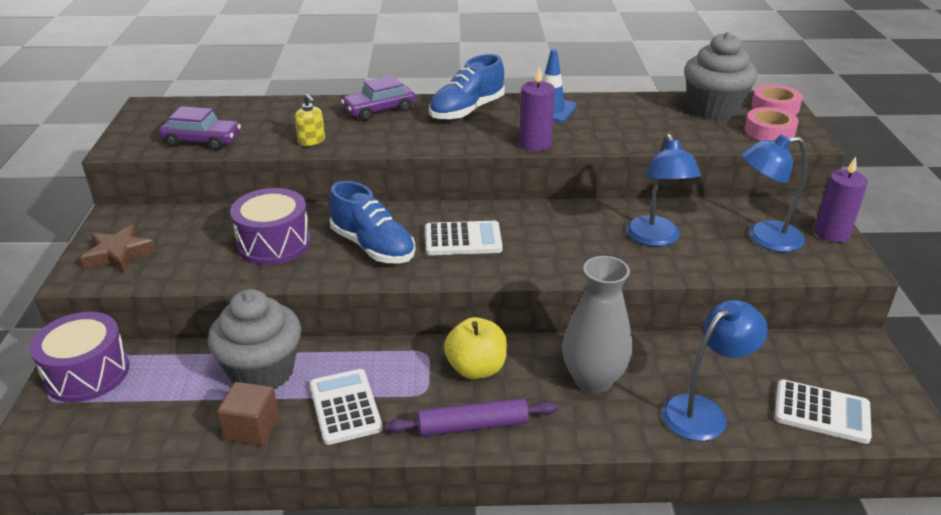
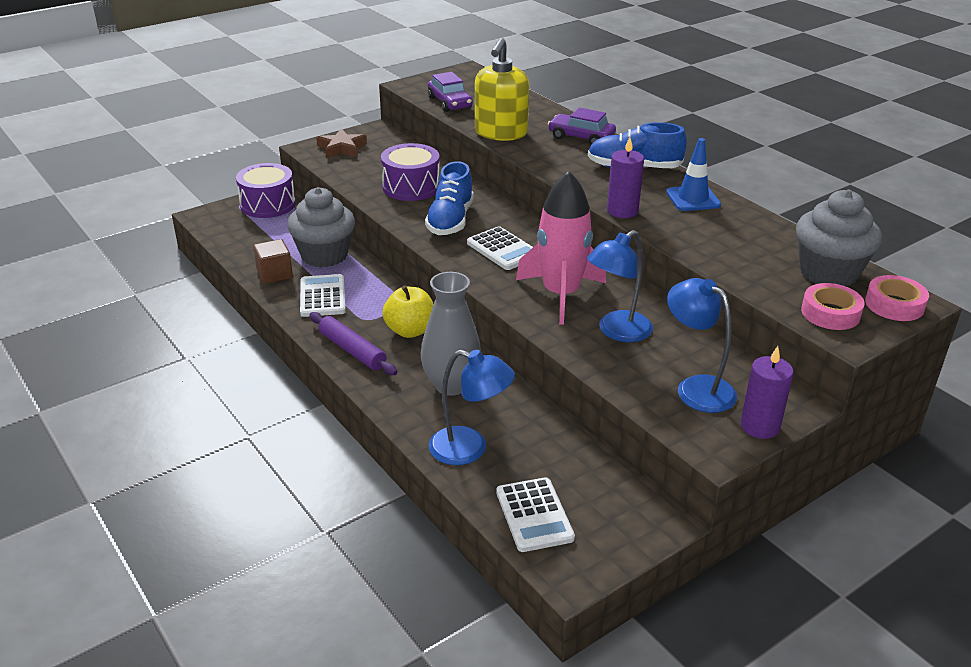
camera: 55 degrees right, 0 degrees up
yellow soap dispenser [295,94,325,146] -> yellow soap dispenser [475,38,529,141], size x2.22
white calculator [310,369,383,445] -> white calculator turned 45 degrees counterclockwise [300,274,346,317]
none -> pink rocket [516,171,606,325]

